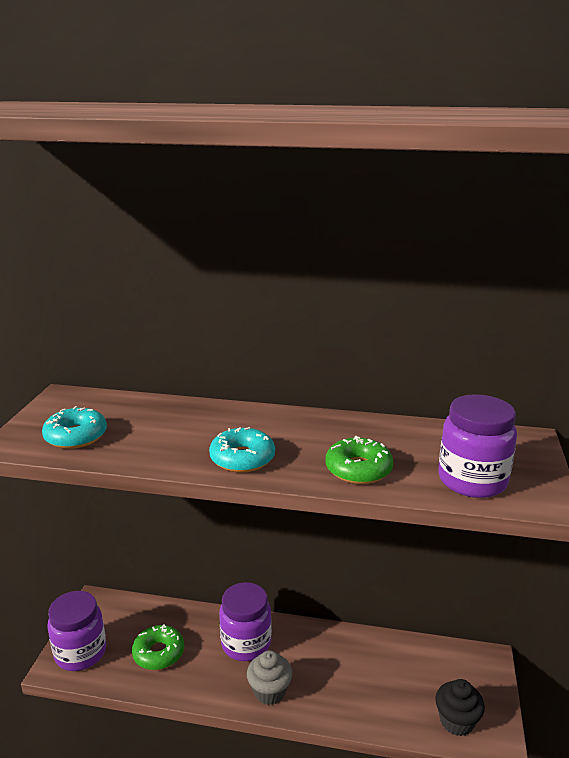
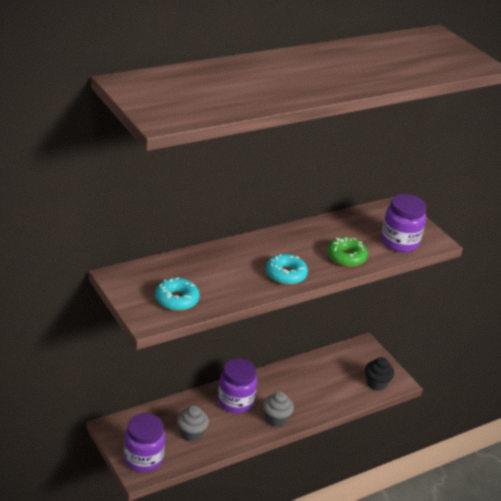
camera: 45 degrees left, 10 degrees up
green donut [132,624,184,670] -> grey cupcake [177,405,209,442]

